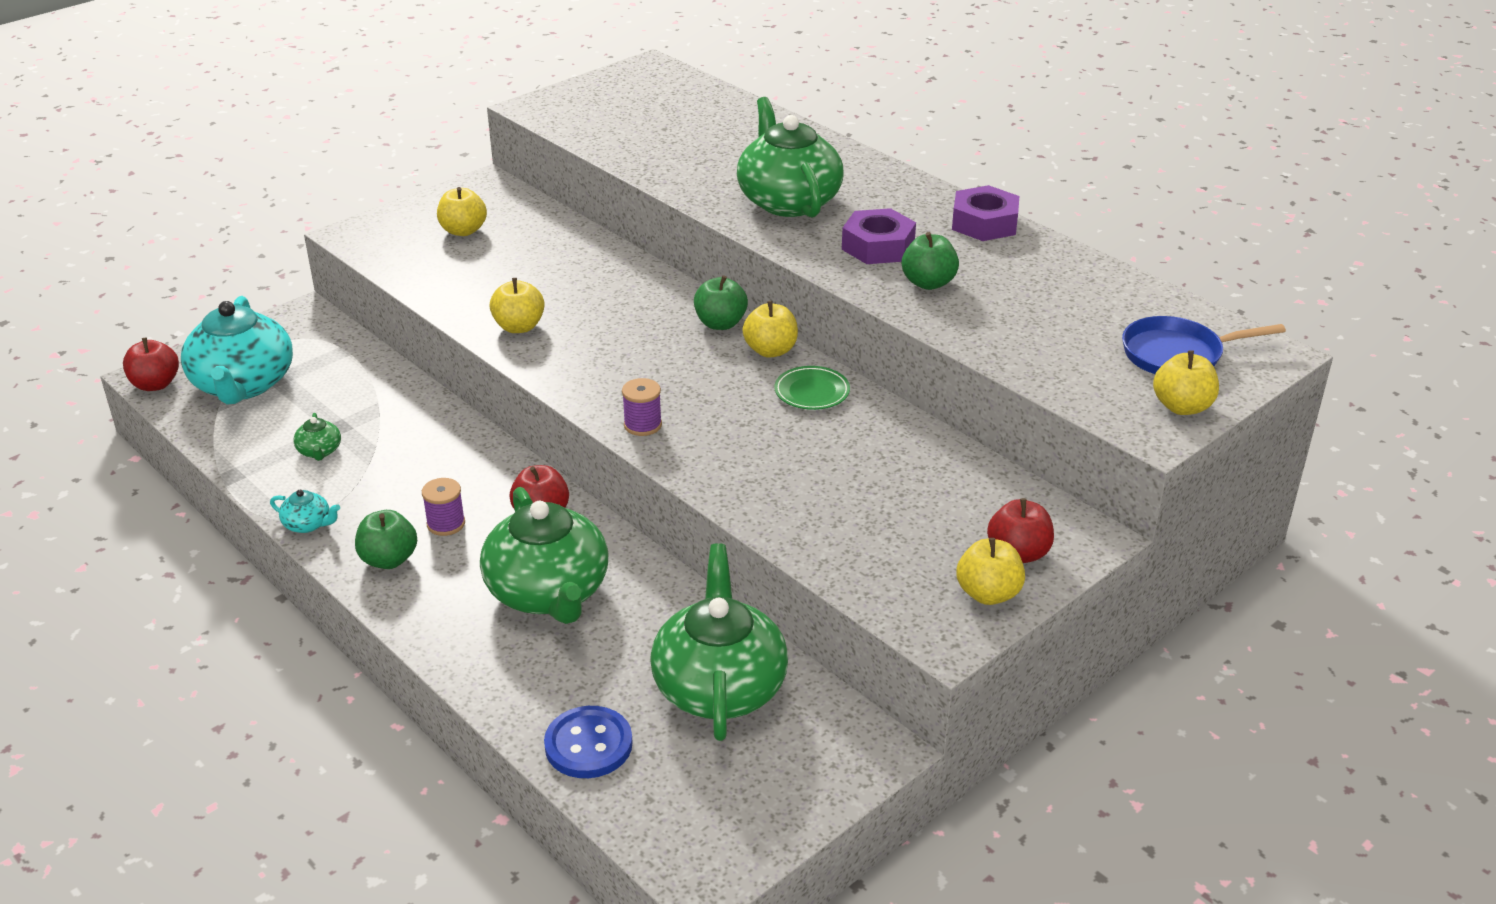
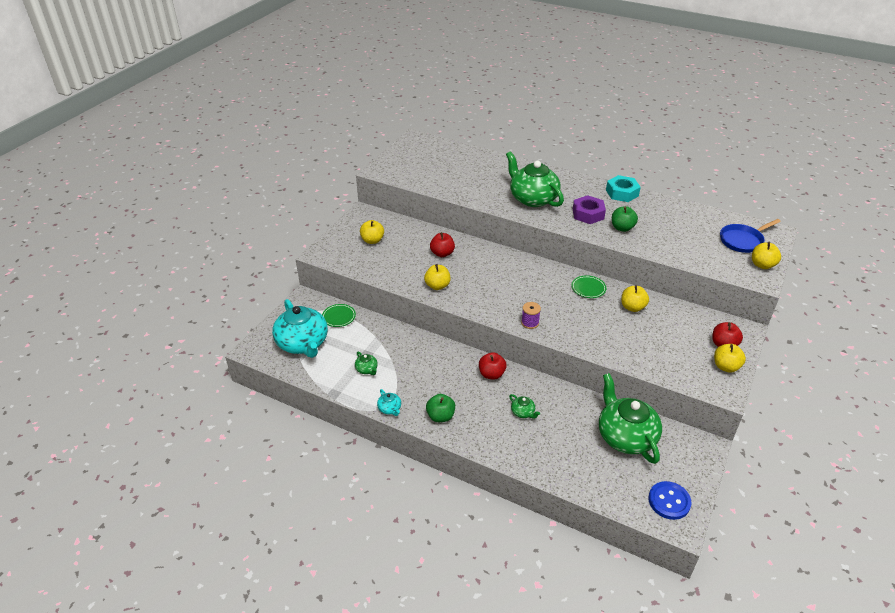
camera: 20 degrees left, 5 degrees up
red apple [123,338,179,391] -> red apple moved to [430,232,455,257]
turquoise teapot [270,490,340,533] -> turquoise teapot turned 60 degrees clockwise [377,389,401,416]
purple spool [422,478,465,536] -> none
green teapot [480,487,608,624] -> green teapot [509,394,540,419], size x0.41
blue button [544,706,633,778] -> blue button moved to [648,481,692,520]
green apple [694,275,748,330] -> none
yellow apple [742,301,798,358] -> yellow apple moved to [621,285,649,312]
purple nut [952,185,1019,241] -> turquoise nut [606,175,641,202]
none -> green plate [322,304,356,327]

